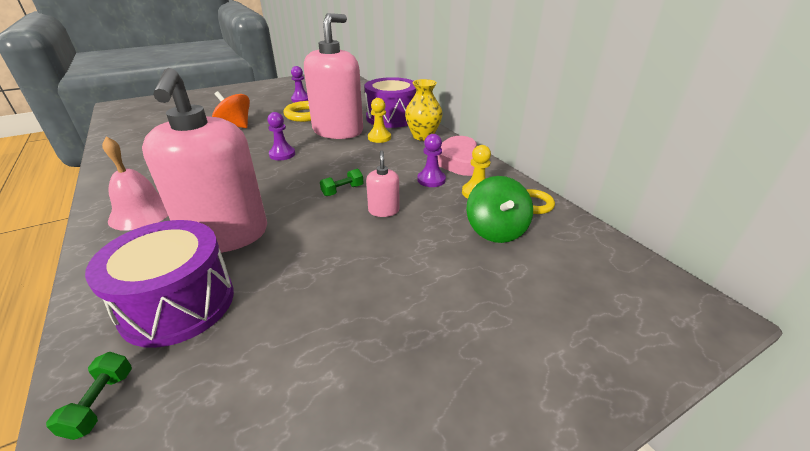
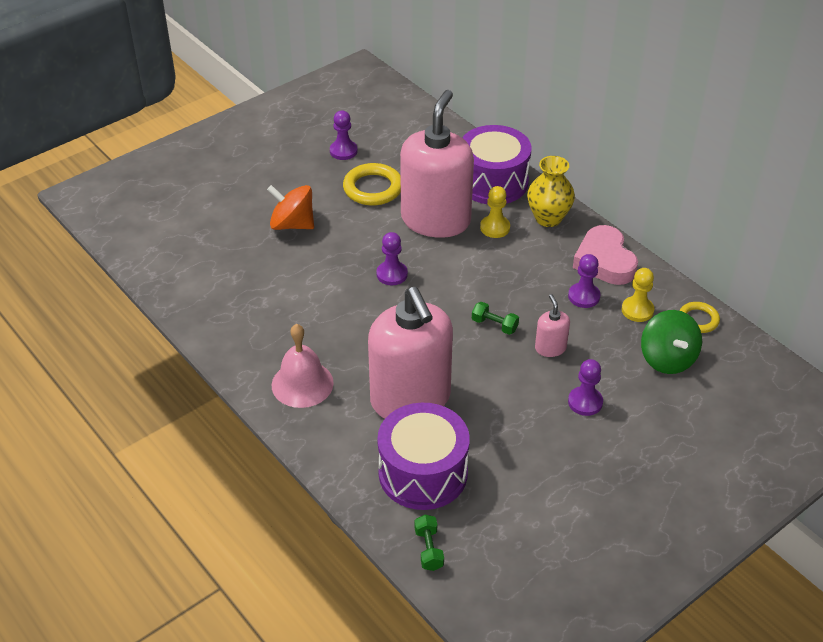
camera: 10 degrees left, 10 degrees up
green dumbbell [320,169,364,196] -> green dumbbell turned 75 degrees clockwise [472,302,519,335]
none -> purple pawn [568,359,603,416]

